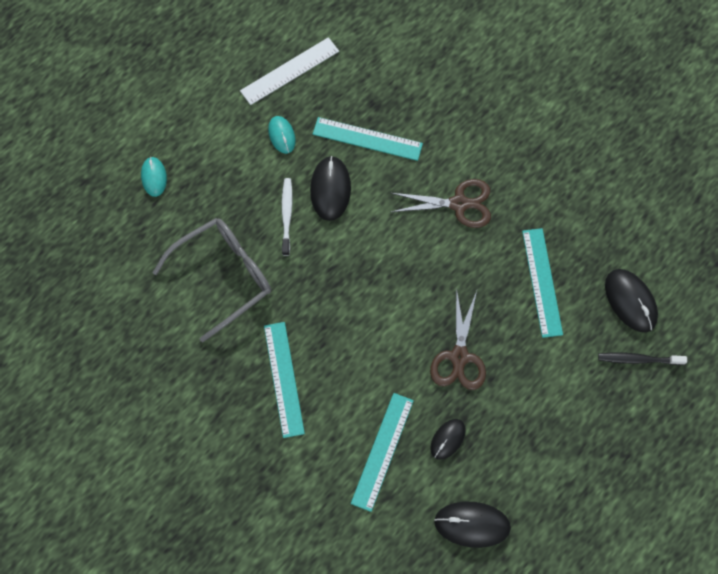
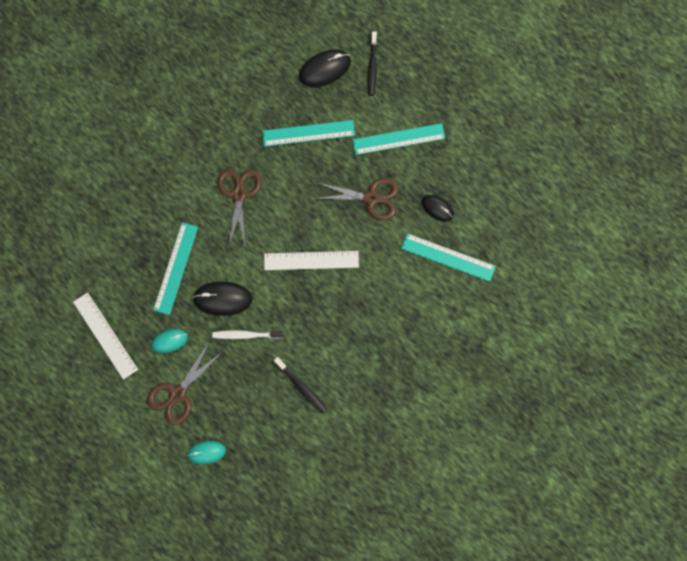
camera: 90 degrees left, 5 degrees up
grey glasses [152,218,271,342] -> black toothbrush [274,357,327,413]
turquoise ruler [264,322,305,438] -> turquoise ruler moved to [353,123,445,155]
black mouse [434,502,511,548] -> none
none -> brown scissors [147,343,221,425]
none -> white ruler [264,251,359,270]

